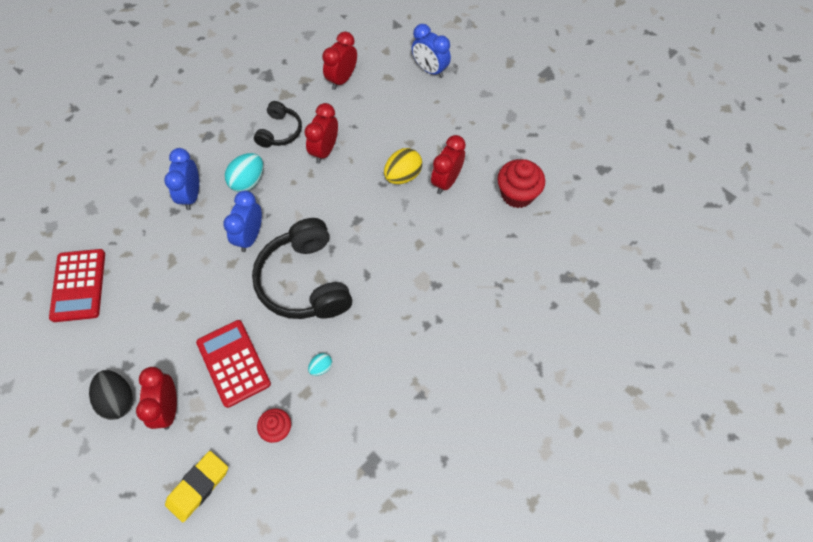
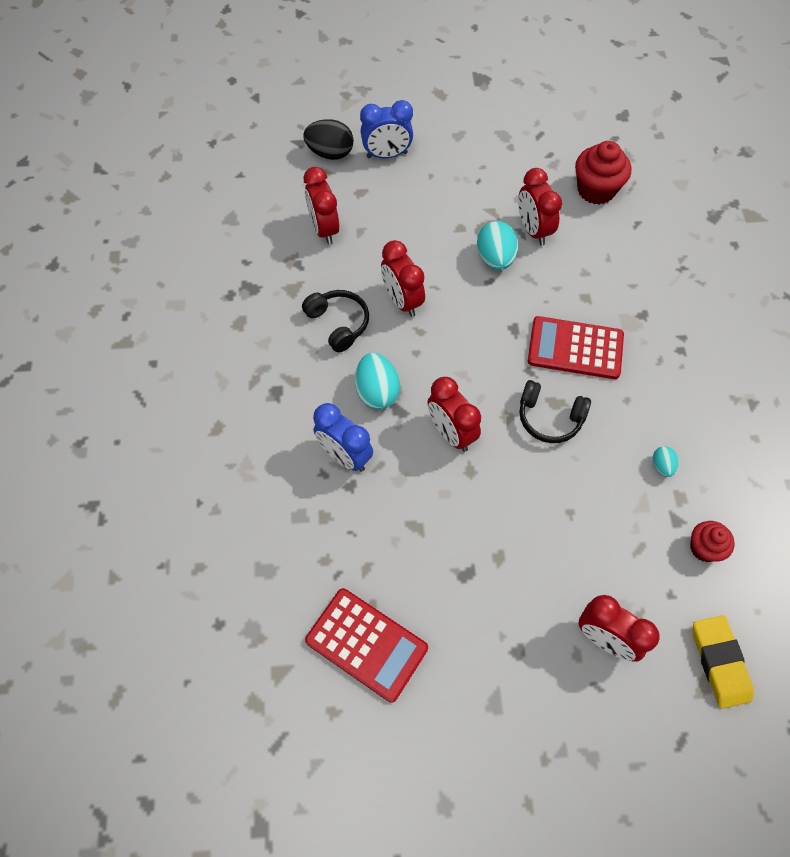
camera: 50 degrees left, 0 degrees up
black egg [89,370,133,420] -> black egg moved to [303,119,353,160]
red calculator [196,320,271,408] -> red calculator moved to [528,316,624,379]
blue clock [223,190,262,252] -> red clock [428,377,481,452]
black headphones [252,218,352,319] -> black headphones [520,380,591,443], size x0.54
yellow egg [384,148,422,184] -> turquoise egg [477,221,518,270]

